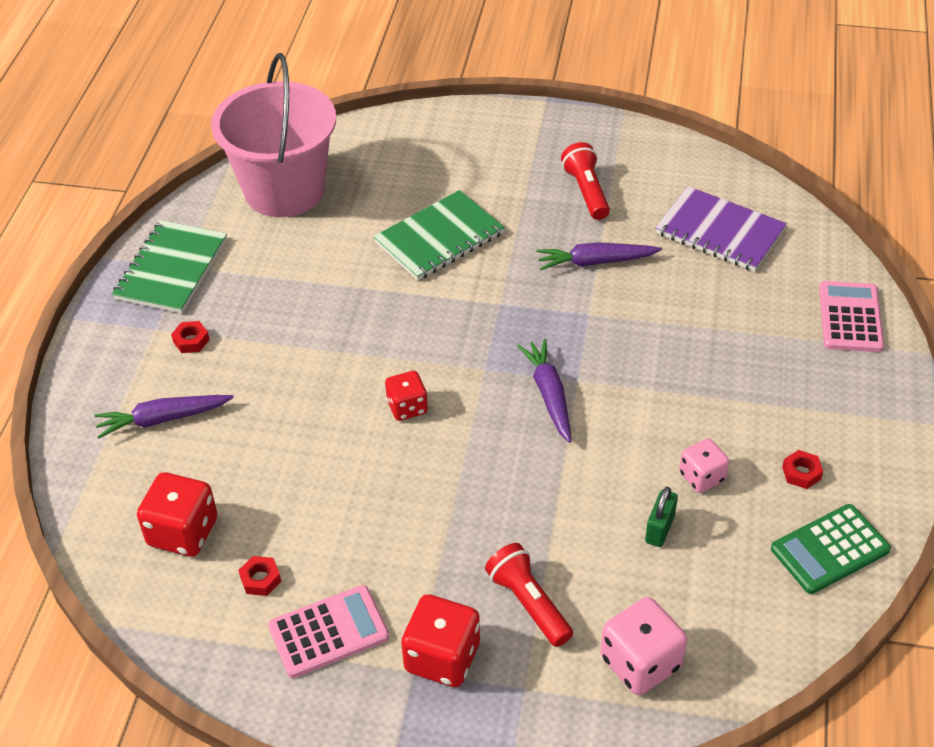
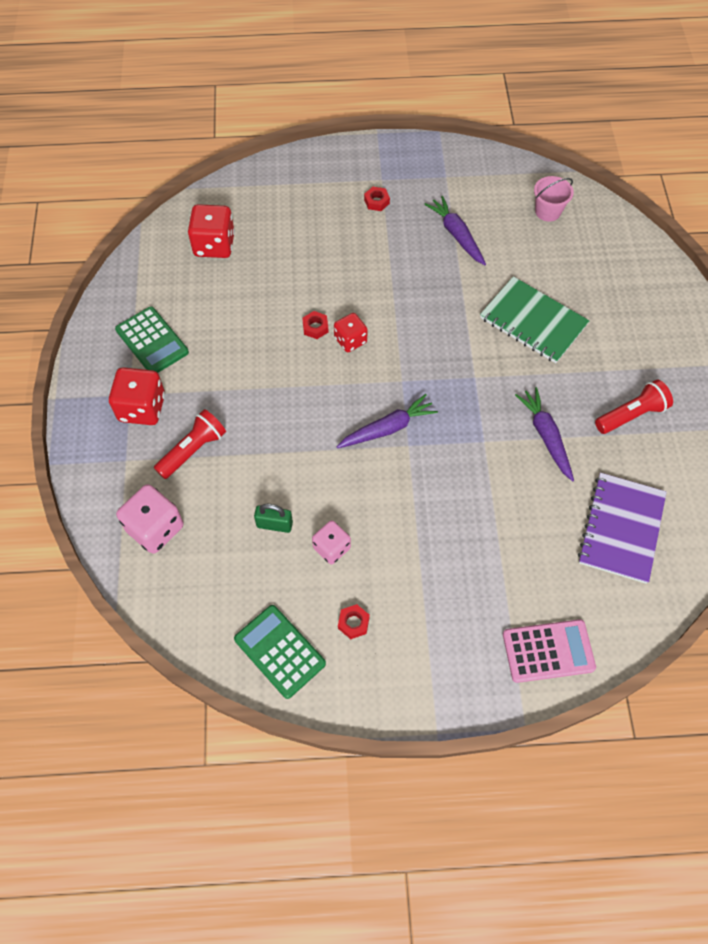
camera: 75 degrees right, 15 degrees up
purple carrot [94,395,234,438] -> purple carrot moved to [424,196,486,265]
green notebook [112,220,227,313] -> none
pink bucket [211,53,336,217] -> pink bucket [534,176,574,222], size x0.40
red nut [238,556,281,596] -> red nut moved to [302,311,329,339]
pink calculator [268,585,389,678] -> green calculator [115,306,189,373]

